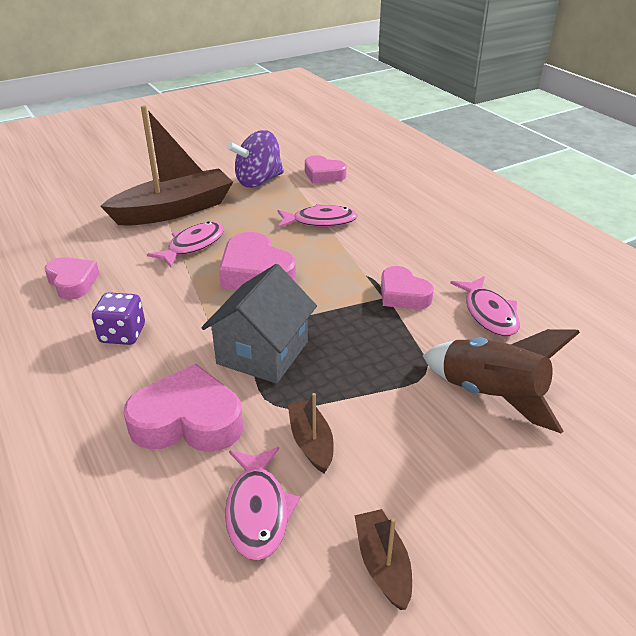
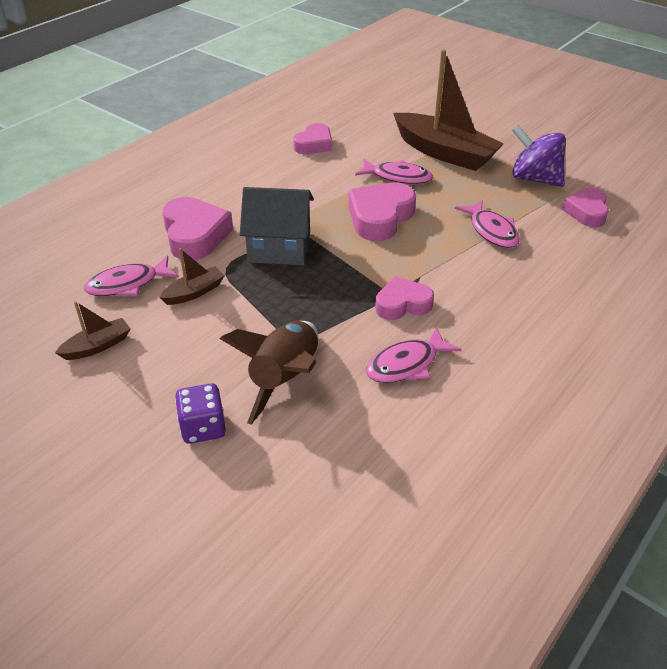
camera: 70 degrees right, 5 degrees up
purple dice [92,292,145,345] -> purple dice moved to [175,383,226,444]
pink heart [381,266,434,309] -> pink heart turned 45 degrees clockwise [375,276,434,320]

